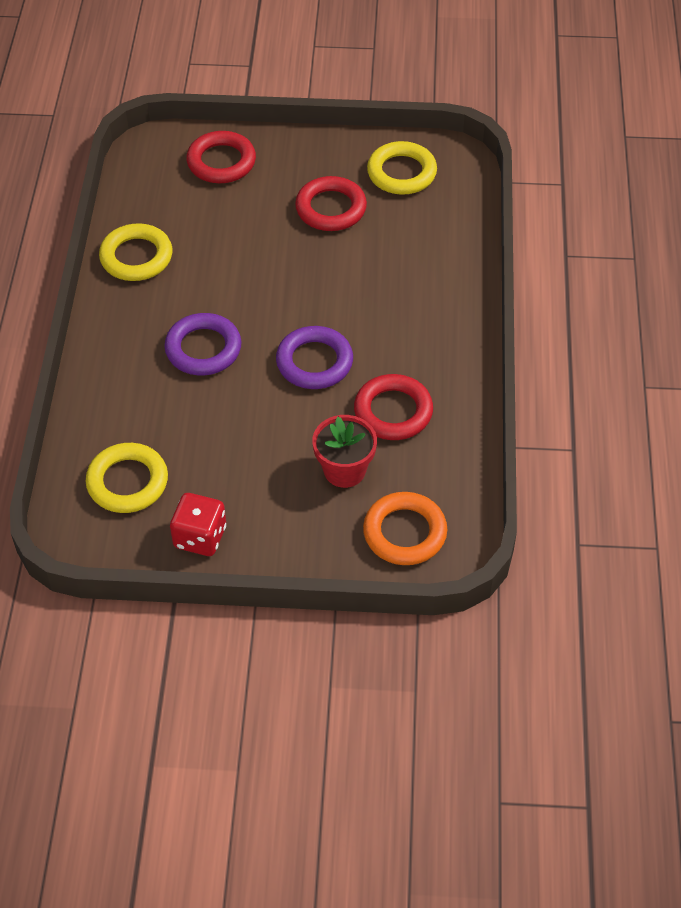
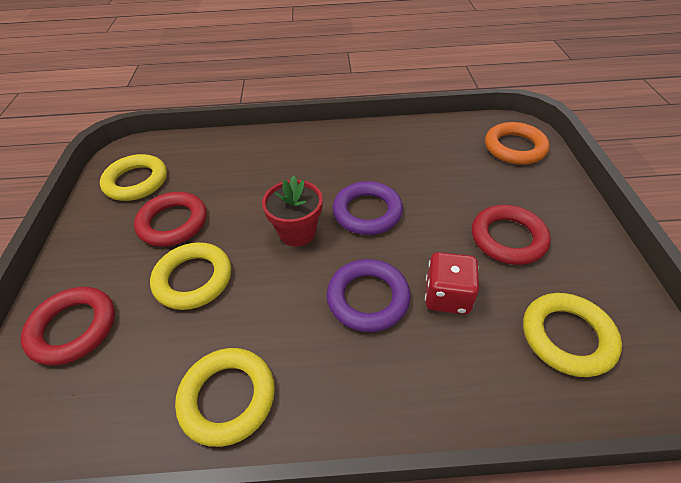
camera: 95 degrees left, 5 degrees down
red dice [170,493,226,556] -> red dice moved to [425,252,479,314]
red flower pot [312,415,377,488] -> red flower pot moved to [262,176,323,246]
red ring [354,374,433,440] -> red ring moved to [472,205,551,265]
none -> yellow ring [150,242,231,310]

